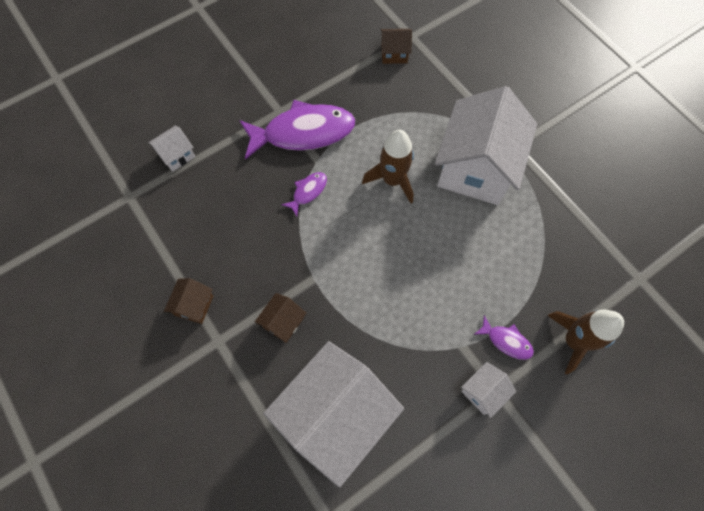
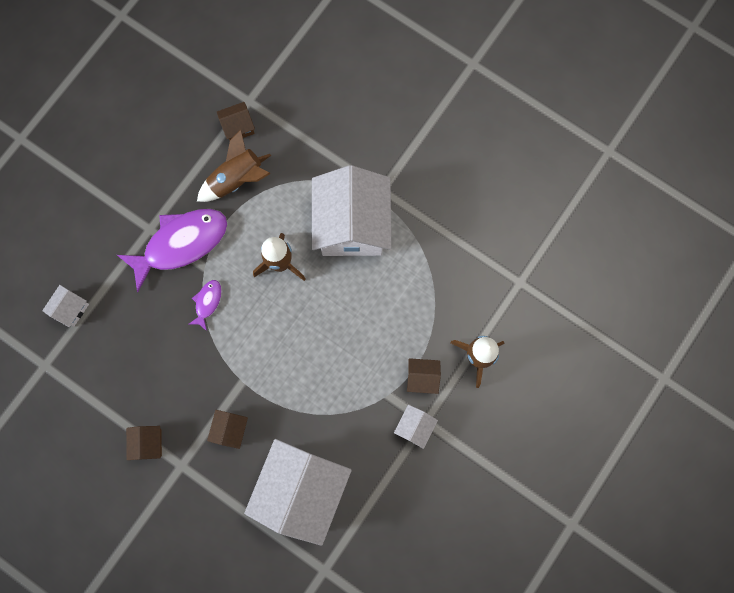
camera: 20 degrees left, 10 degrees up
purple fish [475,315,534,360] -> brown house [407,358,441,394]
none -> brown rocket [197,129,271,202]

